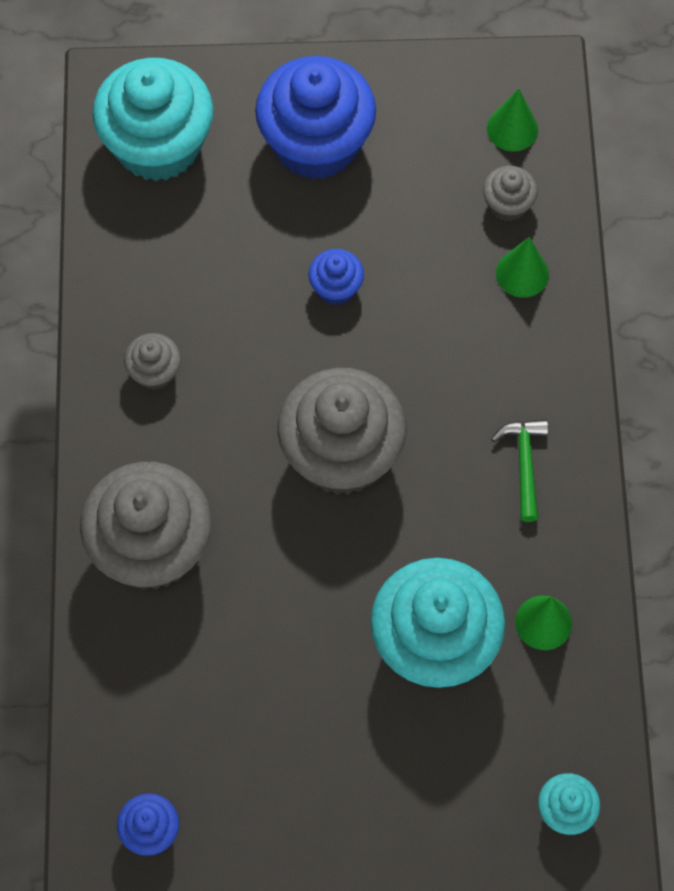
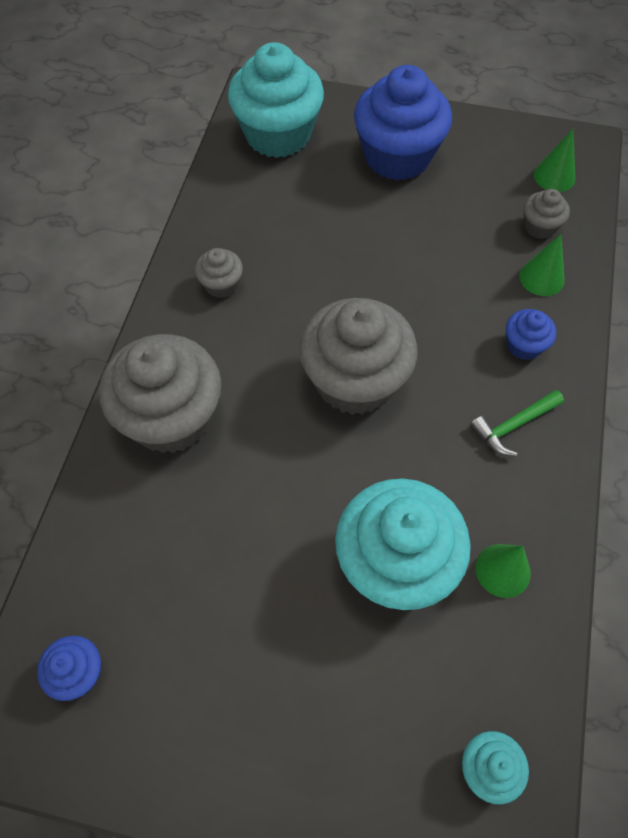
camera: 15 degrees right, 5 degrees down
blue cupcake [308,249,364,305] -> blue cupcake moved to [506,309,556,360]
green hammer [492,419,548,522] -> green hammer turned 135 degrees counterclockwise [470,390,564,456]

